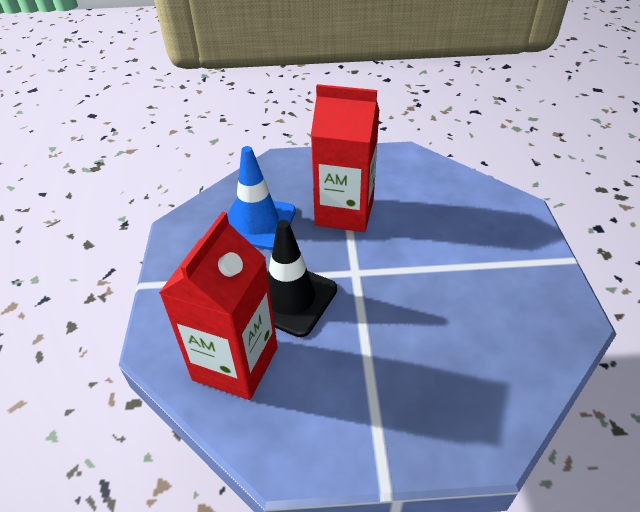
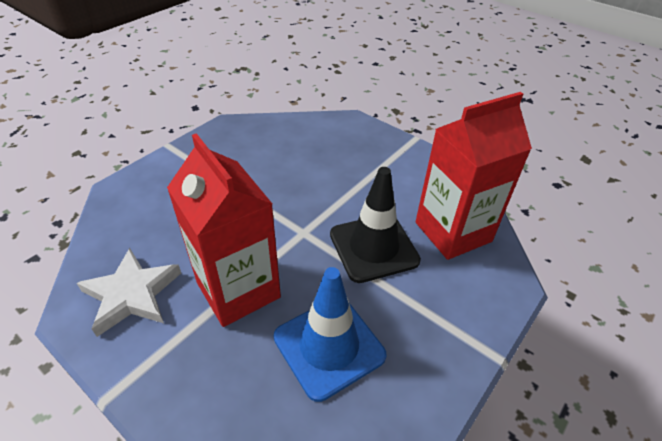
camera: 140 degrees left, 0 degrees up
none -> white star [77,248,181,337]

